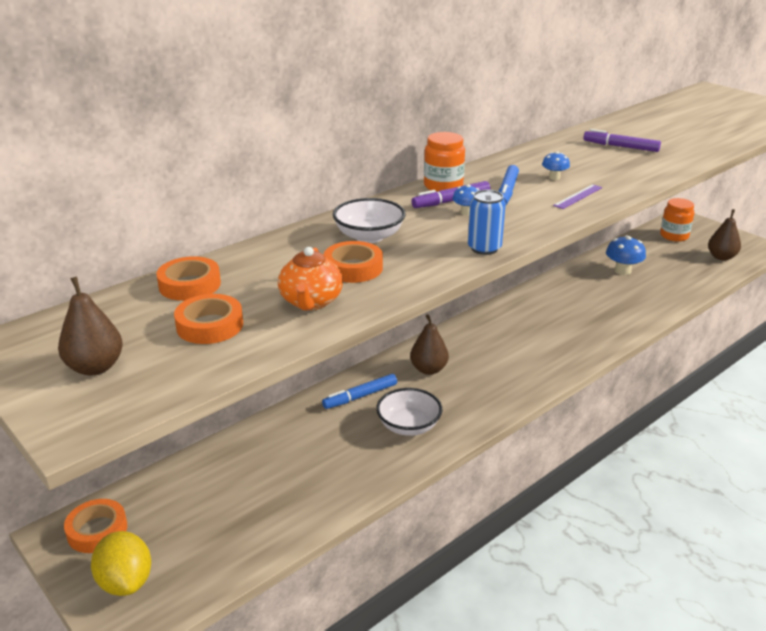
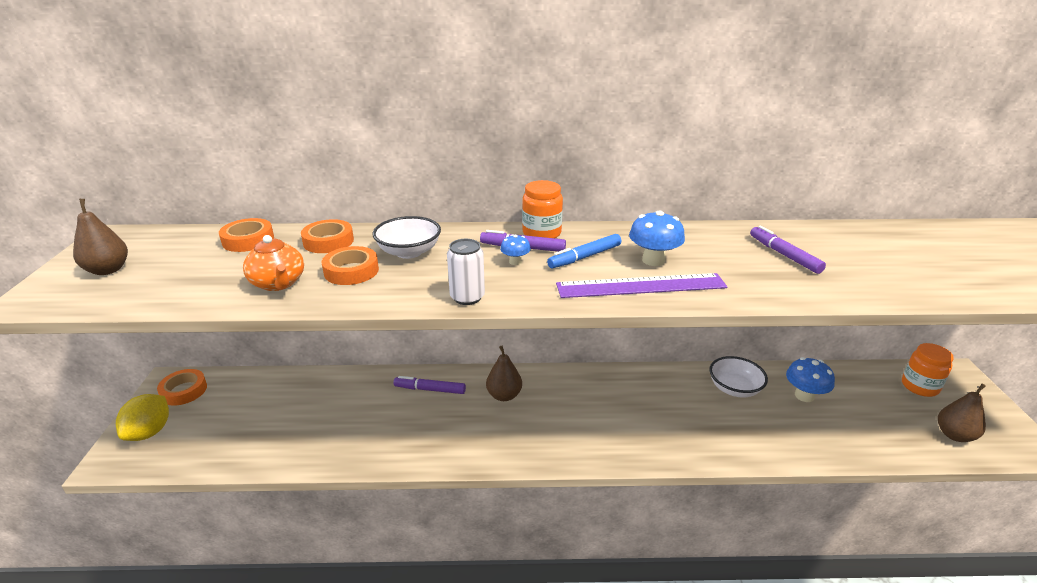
camera: 40 degrees right, 0 degrees up
orange tape [174,294,243,344] -> orange tape moved to [301,219,354,253]
orange teapot [278,247,343,310] -> orange teapot turned 75 degrees counterclockwise [243,235,304,291]
blue marker [322,374,397,409] -> purple marker [394,376,466,394]
white bowl [376,388,442,436] -> white bowl moved to [709,356,768,398]
blue can [468,190,506,255] -> white can [447,239,485,305]
blue mushroom [542,151,570,180] -> blue mushroom [629,211,685,266], size x1.79
purple ruler [553,184,602,209] -> purple ruler [556,273,727,298], size x2.08

